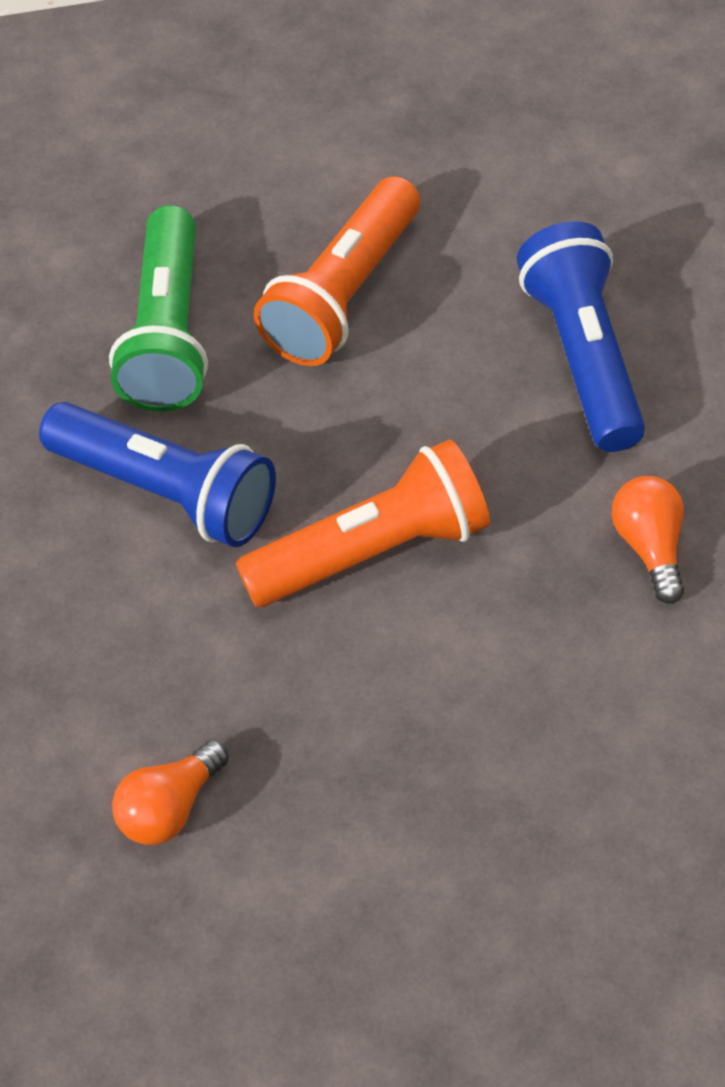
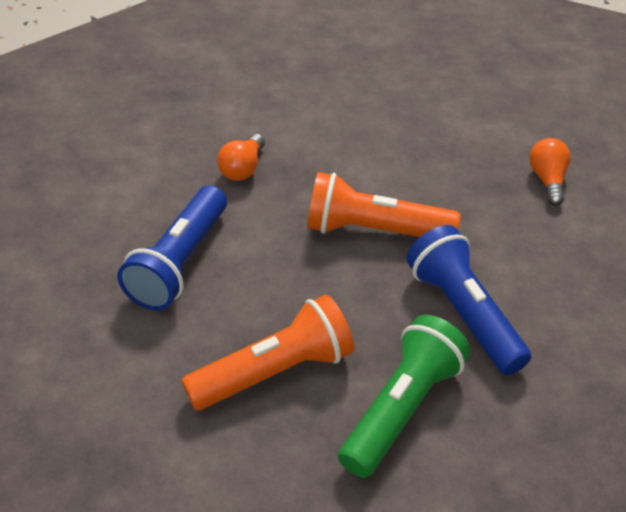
camera: 150 degrees left, 10 degrees down
orange light bulb [112,740,229,845] -> orange light bulb turned 75 degrees counterclockwise [529,138,571,206]

